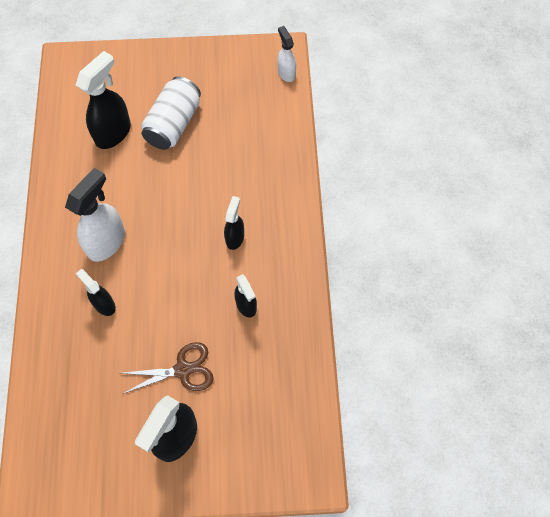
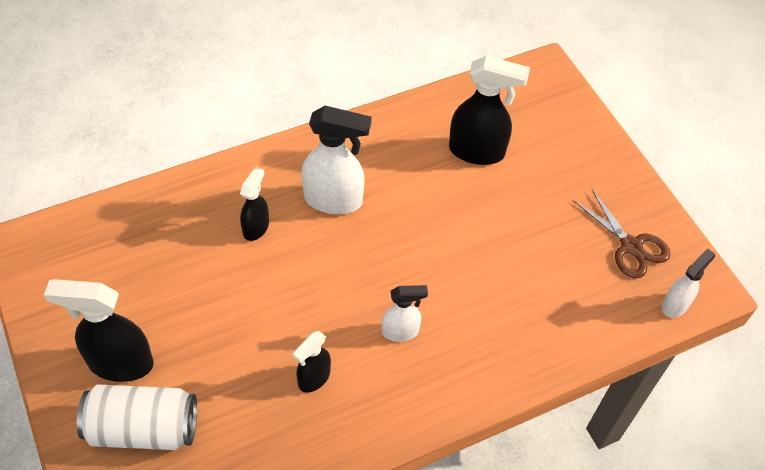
camera: 65 degrees right, 10 degrees down
brown scissors [122,342,214,394] -> brown scissors moved to [573,189,670,278]
white can [141,76,201,150] -> white can moved to [77,384,197,450]
black spray bottle [224,196,244,250] -> white spray bottle [382,285,428,342]

